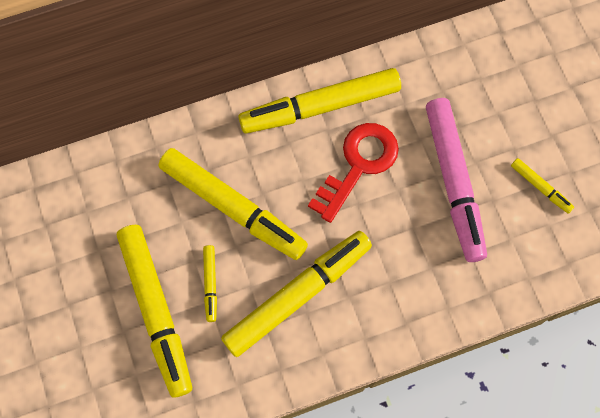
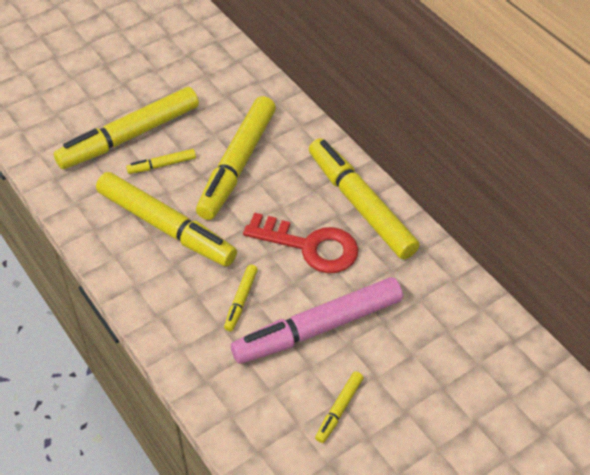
camera: 75 degrees right, 20 degrees down
none -> yellow marker [224,265,258,331]

